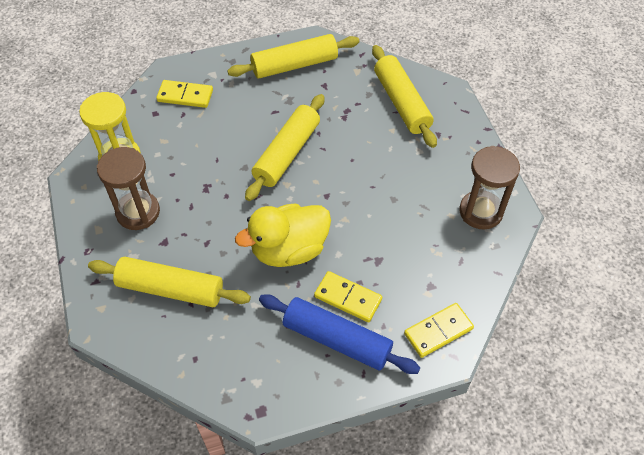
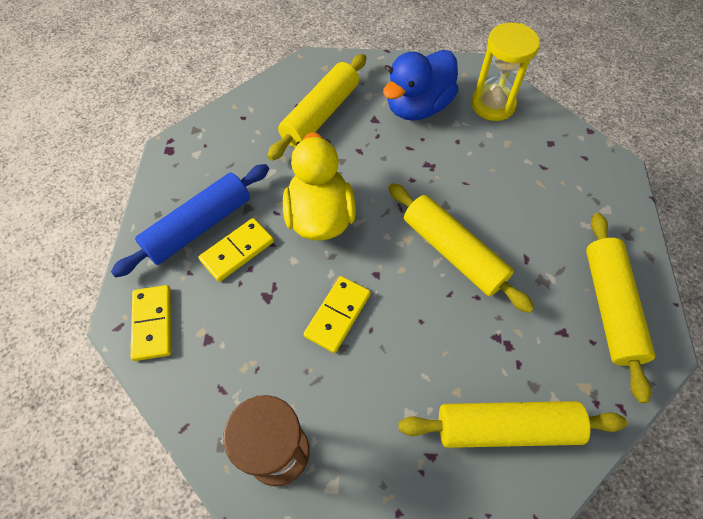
camera: 110 degrees right, 5 degrees up
brown hourglass [97,147,160,230] -> blue duck [383,50,458,121]
yellow domino [156,80,213,108] -> yellow domino moved to [304,276,371,353]

